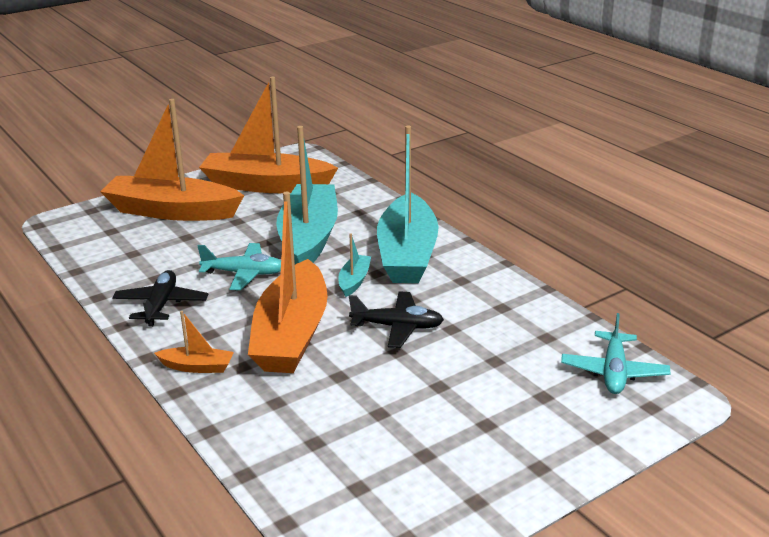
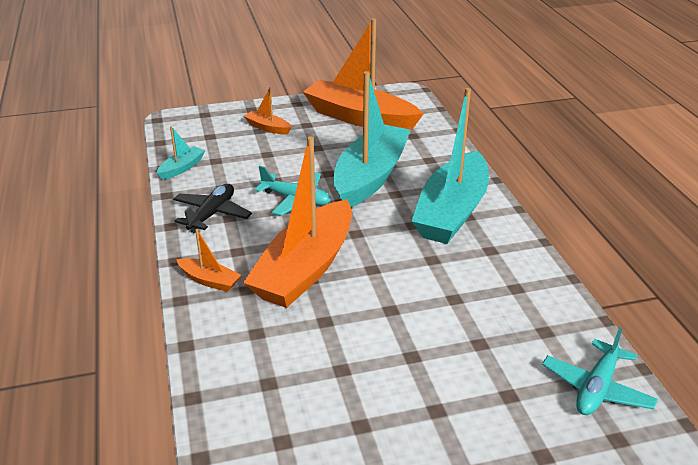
camera: 20 degrees right, 5 degrees up
orange boat [100,99,244,221] -> orange boat [244,87,292,135], size x0.42
turquoise boat [338,233,371,297] -> turquoise boat moved to [157,126,205,180]
black plane [349,291,444,348] -> none

